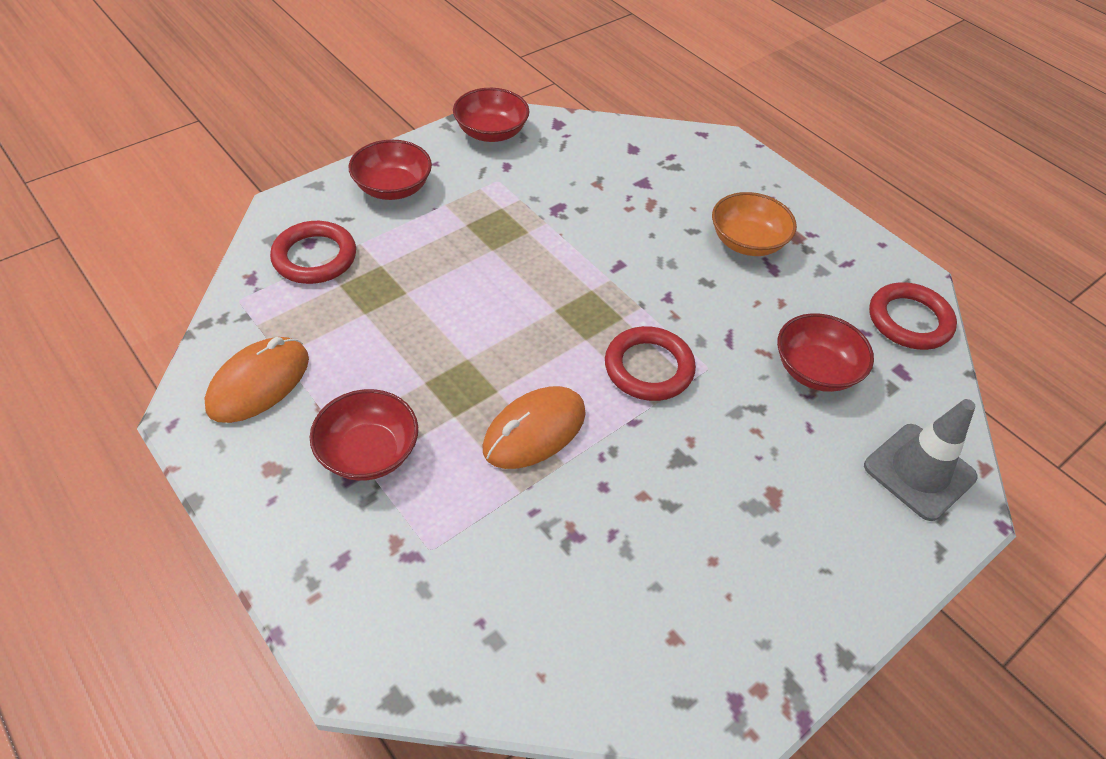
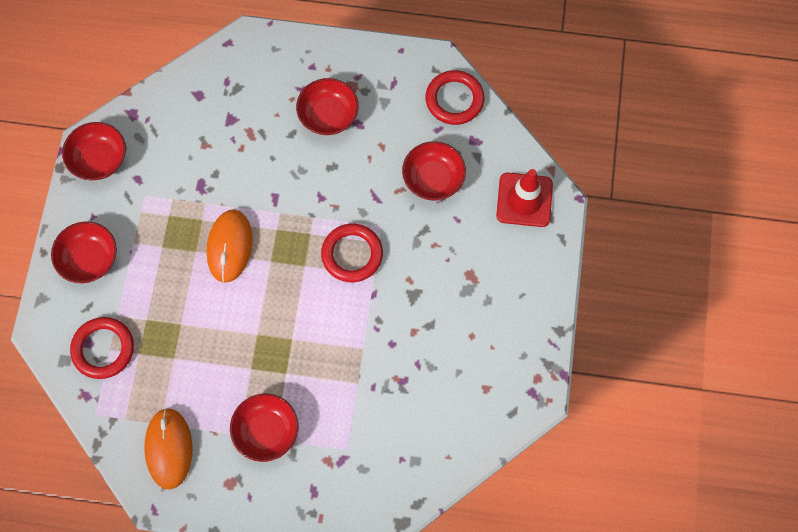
camera: 40 degrees left, 20 degrees up
orange mouse [482,386,586,469] -> orange mouse moved to [206,210,252,283]
orange bowl [712,192,797,256] -> red bowl [296,78,359,135]
grey traffic cone [864,399,978,521] -> red traffic cone [496,169,553,227]

